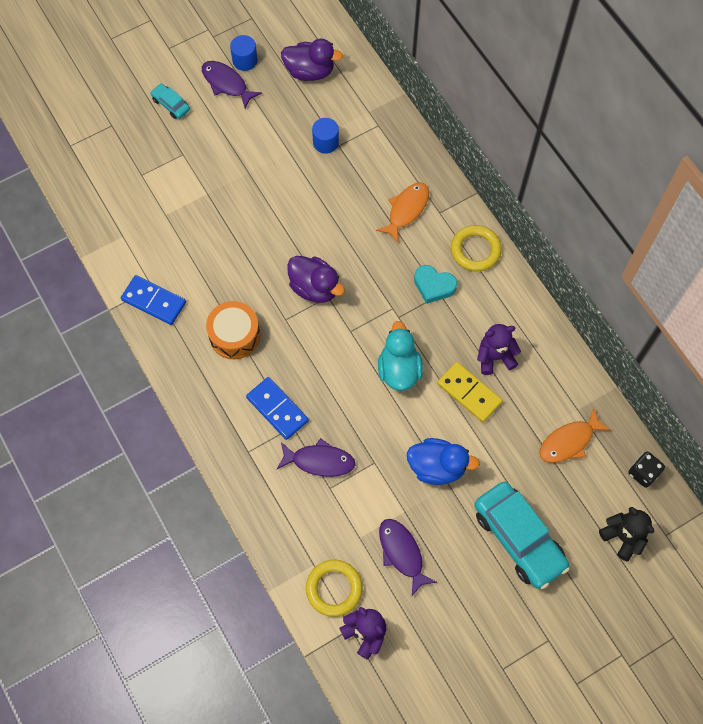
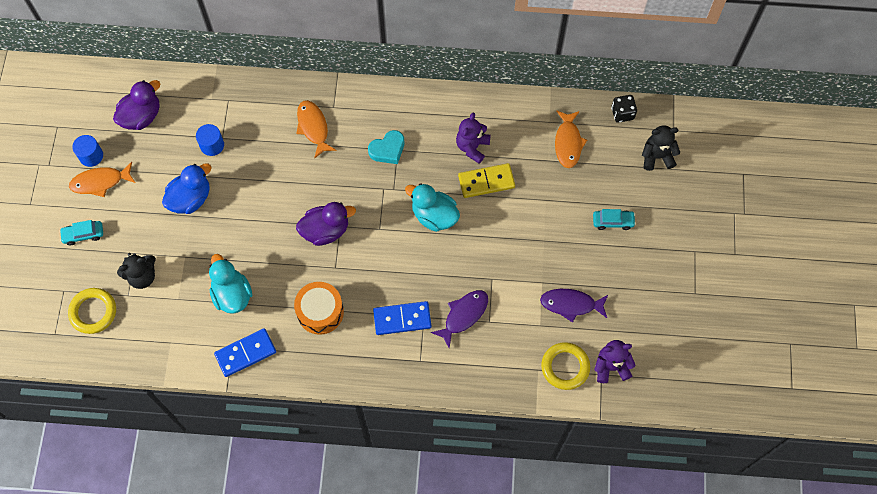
camera: 55 degrees left, 0 degrees up
purple fish [202,61,262,109] -> orange fish [69,162,135,197]
blue duck [407,438,480,485] -> blue duck moved to [162,163,212,214]
yellow ring [451,225,502,272] -> yellow ring moved to [68,288,116,334]
turquoise car [474,482,570,589] -> turquoise car [593,209,636,230], size x0.46
none -> black teddy bear [117,253,156,289]
none -> turquoise duck [209,254,252,314]

